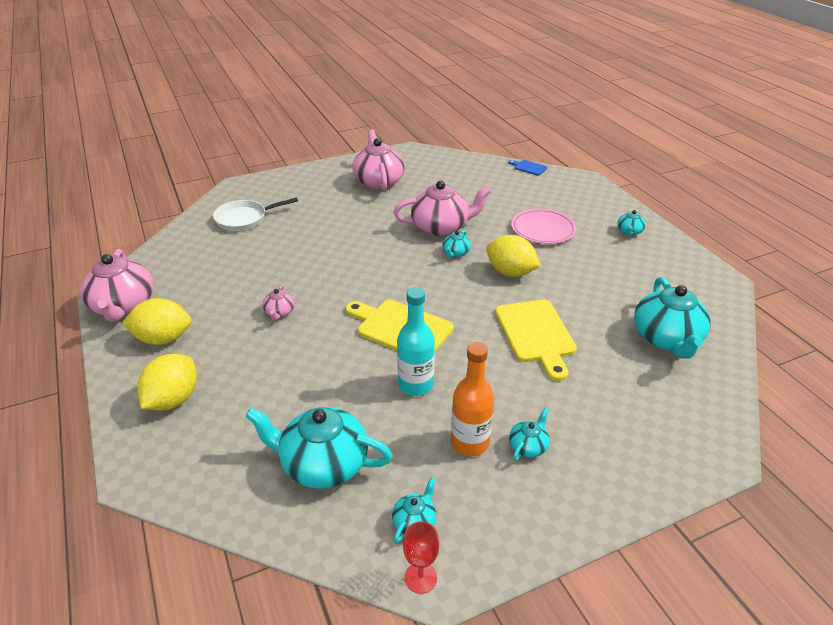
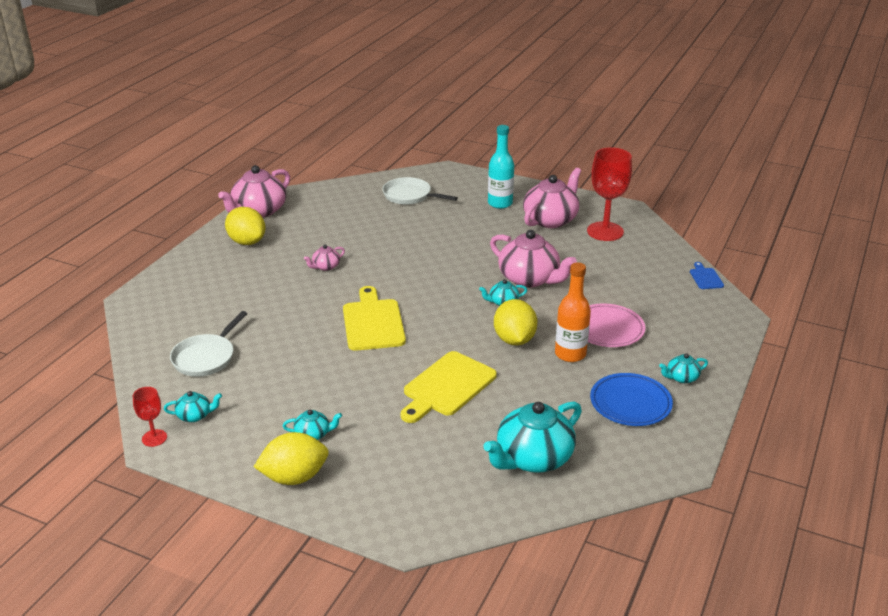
camera: 50 degrees right, 5 degrees down
yellow lemon [137,354,197,410] -> yellow lemon moved to [254,432,329,485]
turquoise teapot [245,407,393,489] -> white pan [170,311,248,377]
turquoise bottle [397,287,435,396] -> turquoise bottle moved to [488,125,514,209]
orange bottle [451,342,494,456] -> orange bottle moved to [555,262,591,362]
none -> red goblet [587,147,632,241]
none -> blue plate [590,373,673,426]

